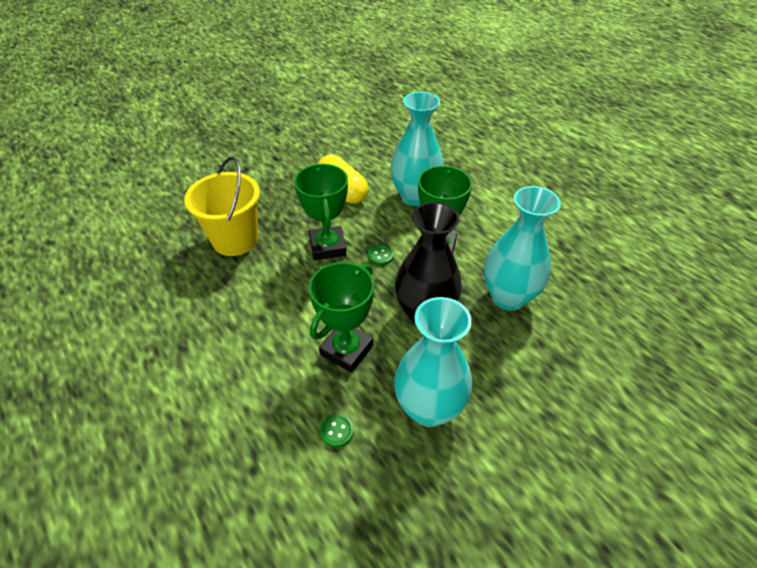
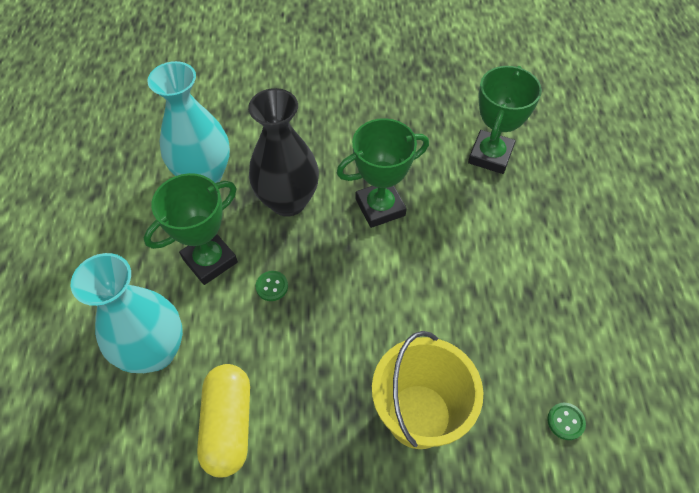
camera: 145 degrees left, 10 degrees up
green trophy [294,164,348,260] -> green trophy moved to [468,66,542,174]
green button [320,414,354,447] -> green button moved to [547,403,586,440]
turquoise vase [394,297,472,427] -> none

